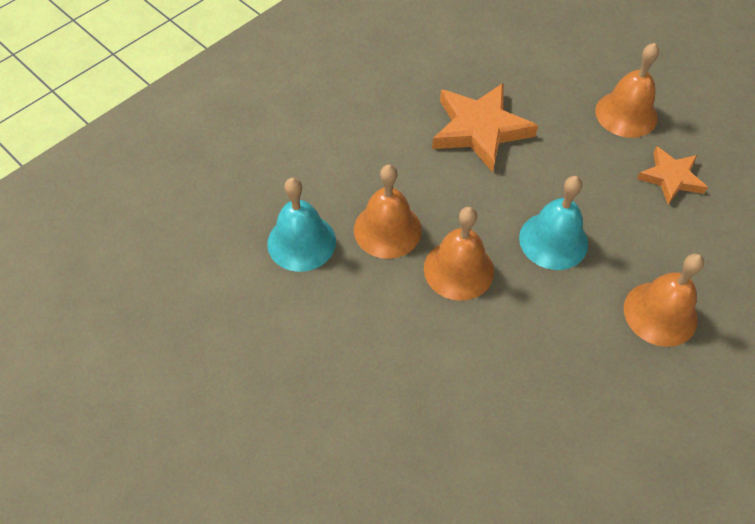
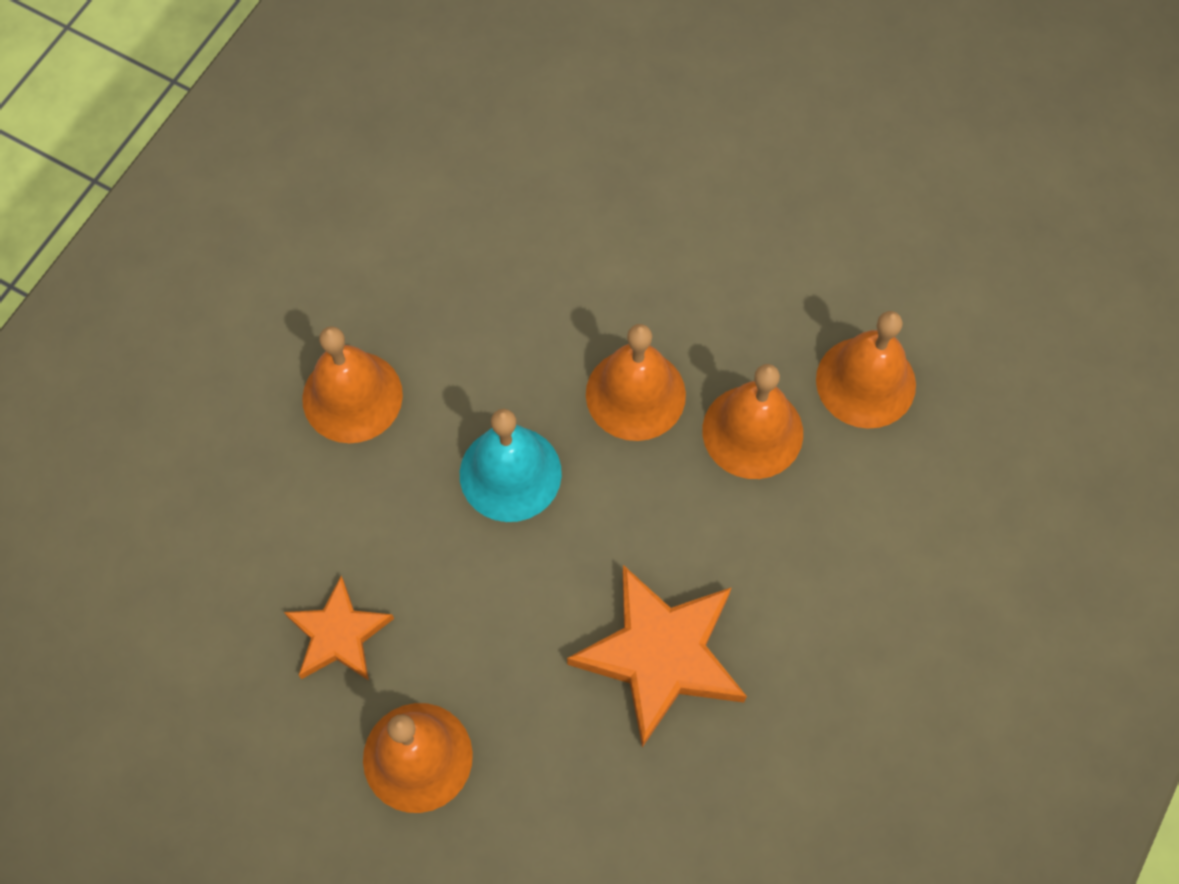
camera: 165 degrees right, 10 degrees up
turquoise bell [267,178,336,272] -> orange bell [816,311,916,429]

